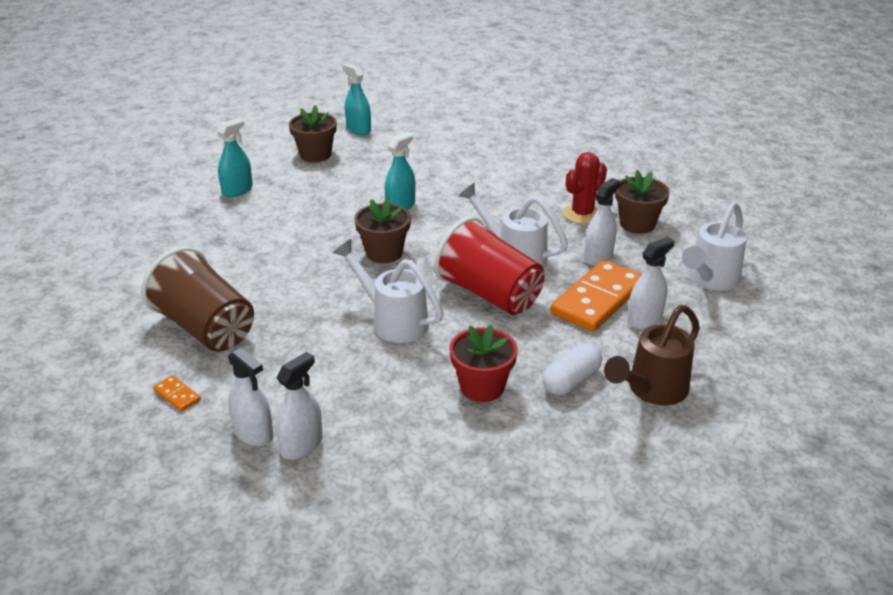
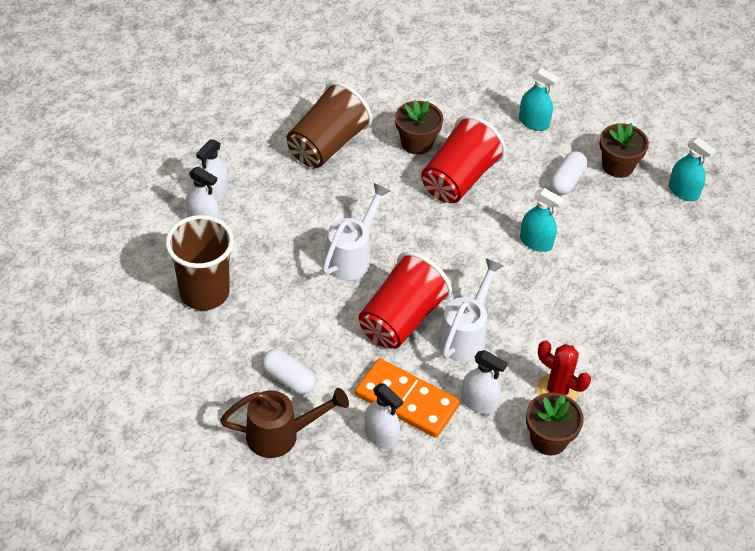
camera: 80 degrees right, 15 degrees up
orange domino [153,375,201,412] -> none
turquoise spray bottle [342,64,371,135] -> turquoise spray bottle turned 90 degrees clockwise [669,137,716,201]
brown flower pot [354,198,411,263] -> brown flower pot moved to [395,100,443,155]
red flower pot [449,325,518,402] -> none
brown watering can [604,305,700,405] -> brown watering can turned 135 degrees clockwise [220,388,349,458]
white watering can [682,202,747,291] -> none
none -> brown cup [166,215,234,310]
none -> red cup [421,115,506,203]
none -> white capsule [550,151,587,195]

